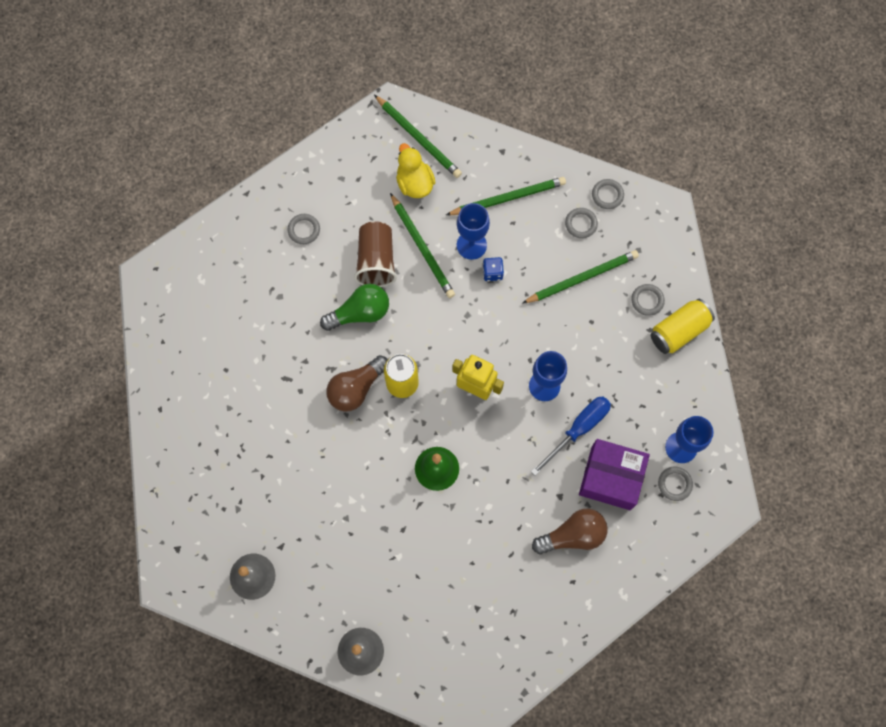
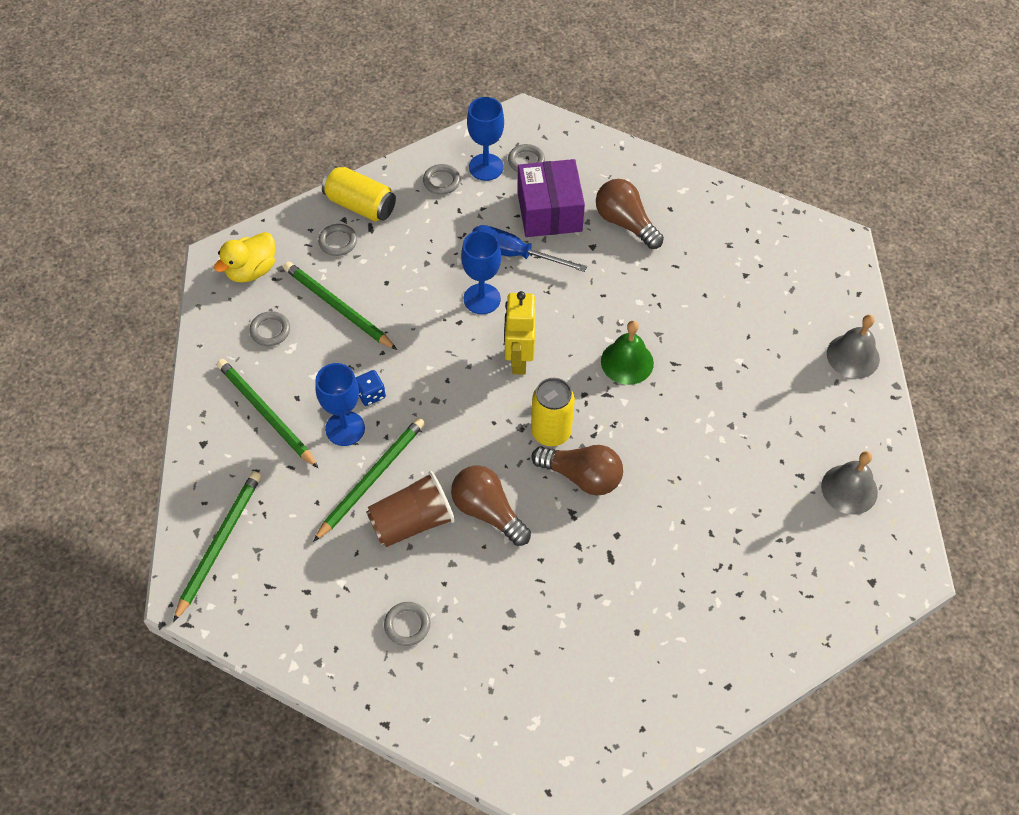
camera: 115 degrees left, 15 degrees down
green light bulb [320,284,389,331] -> brown light bulb [451,465,531,546]
yellow duck [396,143,436,198] -> yellow duck moved to [214,232,275,283]
grey ring [592,179,624,209] -> grey ring moved to [423,164,460,195]

